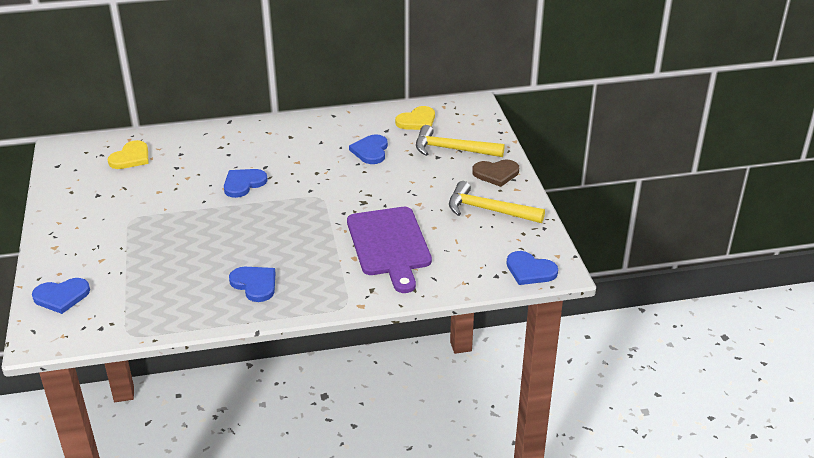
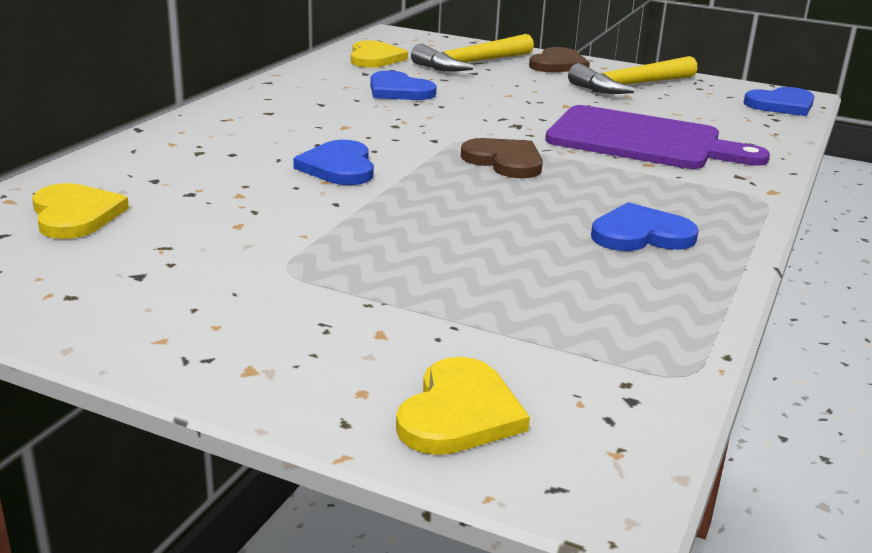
camera: 55 degrees left, 10 degrees down
blue heart [32,278,90,314] -> yellow heart [396,357,530,455]
none -> brown heart [461,138,543,178]

